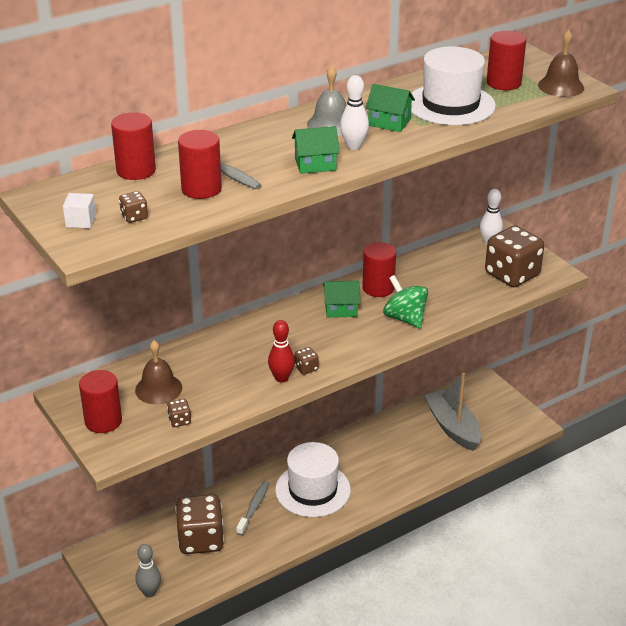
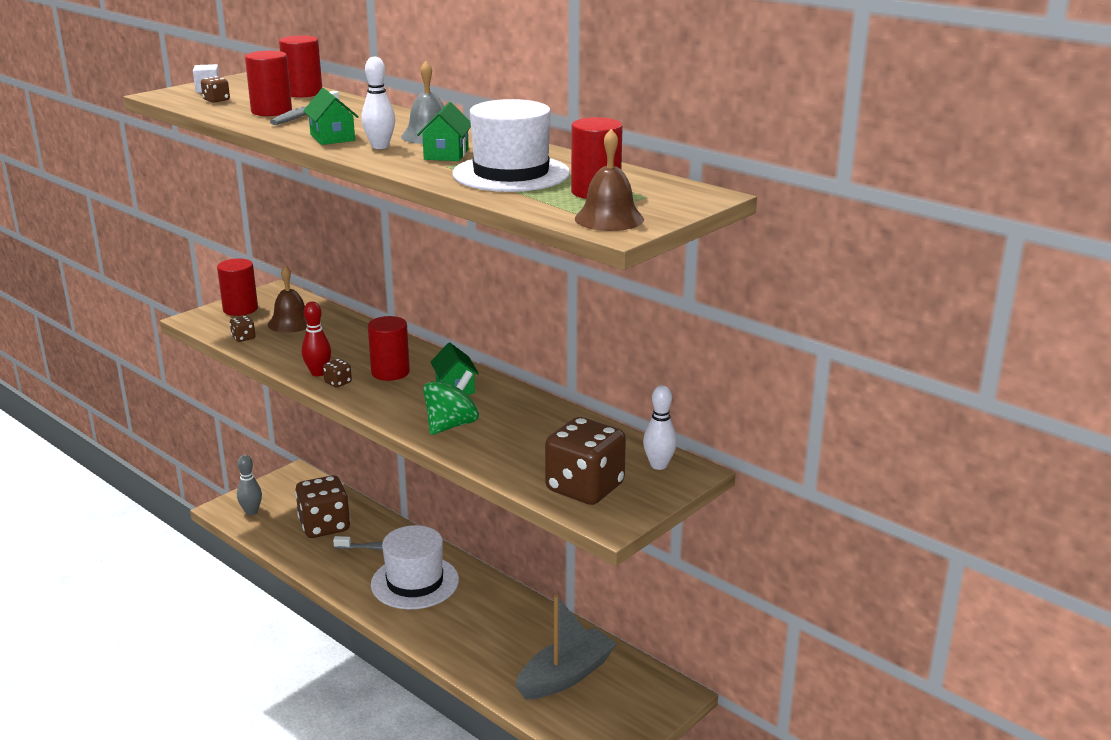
camera: 75 degrees right, 10 degrees down
red cylinder [362,242,396,297] -> red cylinder moved to [368,316,410,381]

